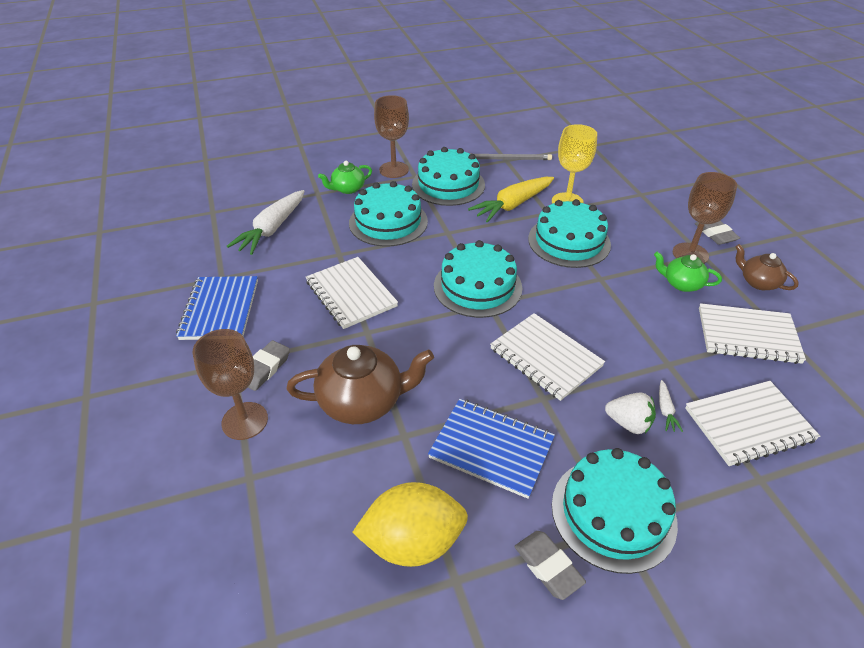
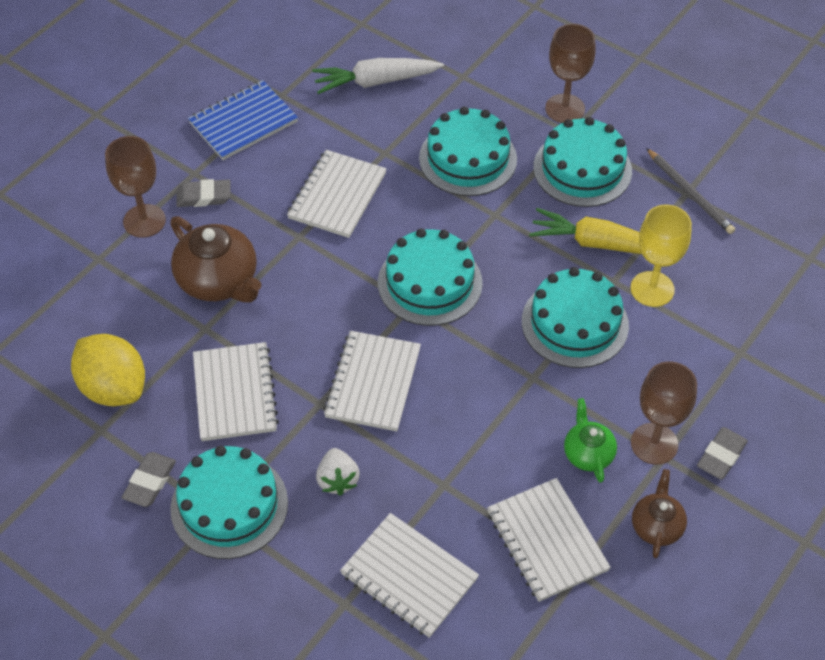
camera: 55 degrees right, 10 degrees up
green teapot [318,161,372,194] -> none
blue notebook [428,399,555,499] -> white notebook [193,342,279,441]
white carrot [659,380,683,432] -> none

